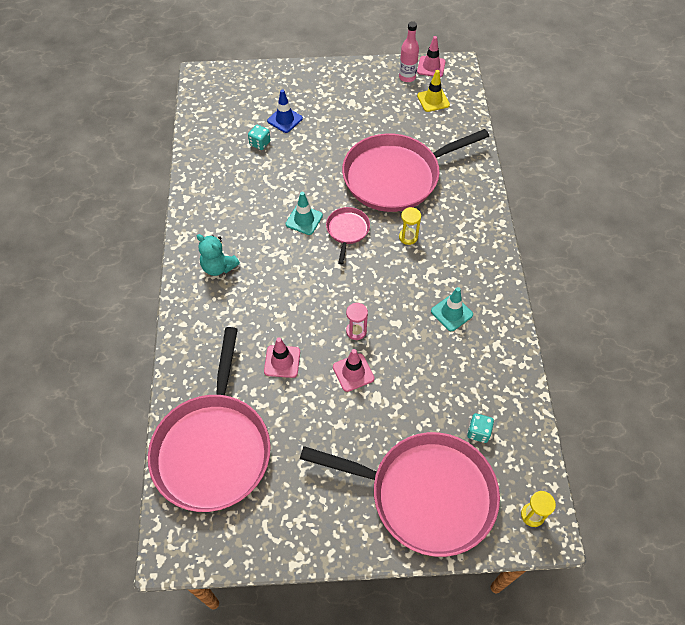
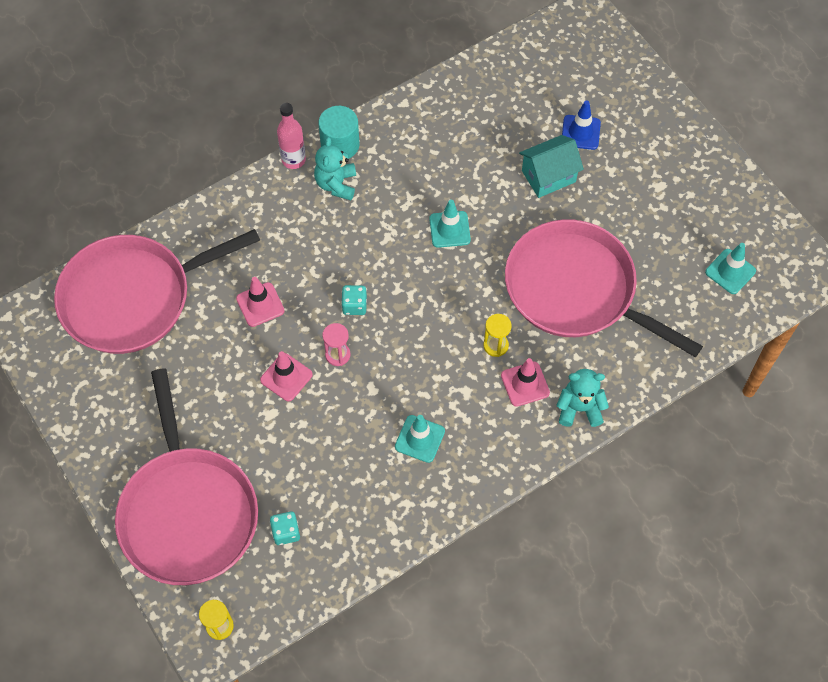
camera: 60 degrees right, 5 degrees up
turquoise dice [248,125,271,150] -> turquoise dice moved to [341,285,367,315]
pink pan [326,207,370,264] -> none
pink bottle [399,21,419,82] -> pink bottle moved to [277,103,306,169]
pink traffic cone [417,36,446,77] -> pink traffic cone moved to [501,358,550,407]
yellow traffic cone [417,70,450,112] -> turquoise traffic cone [705,243,756,294]
none -> turquoise cylinder [319,106,360,159]
none -> turquoise house [519,135,584,198]
none -> turquoise teddy bear [557,369,609,427]

